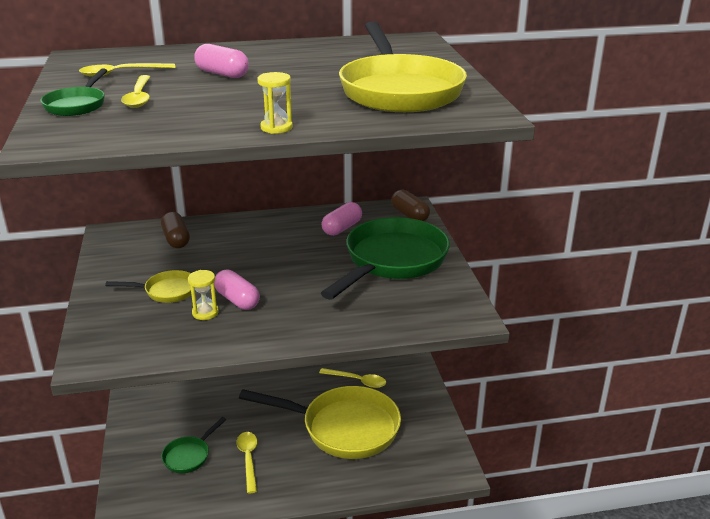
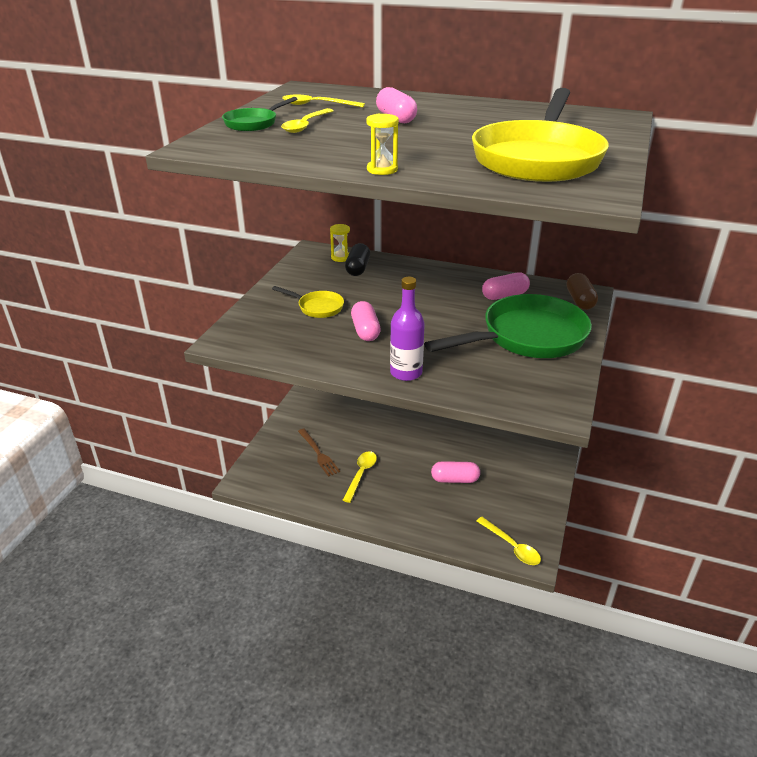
camera: 30 degrees right, 5 degrees up
brown capsule [161,212,190,248] -> black capsule [345,243,370,276]
green pan [161,417,226,473] -> brown fork [298,428,340,477]
yellow hourglass [188,270,219,320] -> yellow hourglass moved to [330,224,350,262]
yellow pan [239,386,401,459] -> pink capsule [431,461,480,483]
yellow spoon [319,368,386,388] -> yellow spoon moved to [476,517,541,565]
none -> purple bottle [390,277,425,381]

